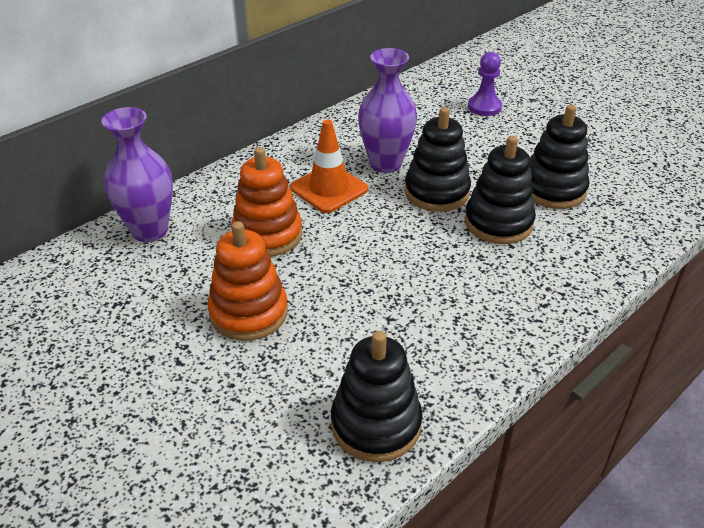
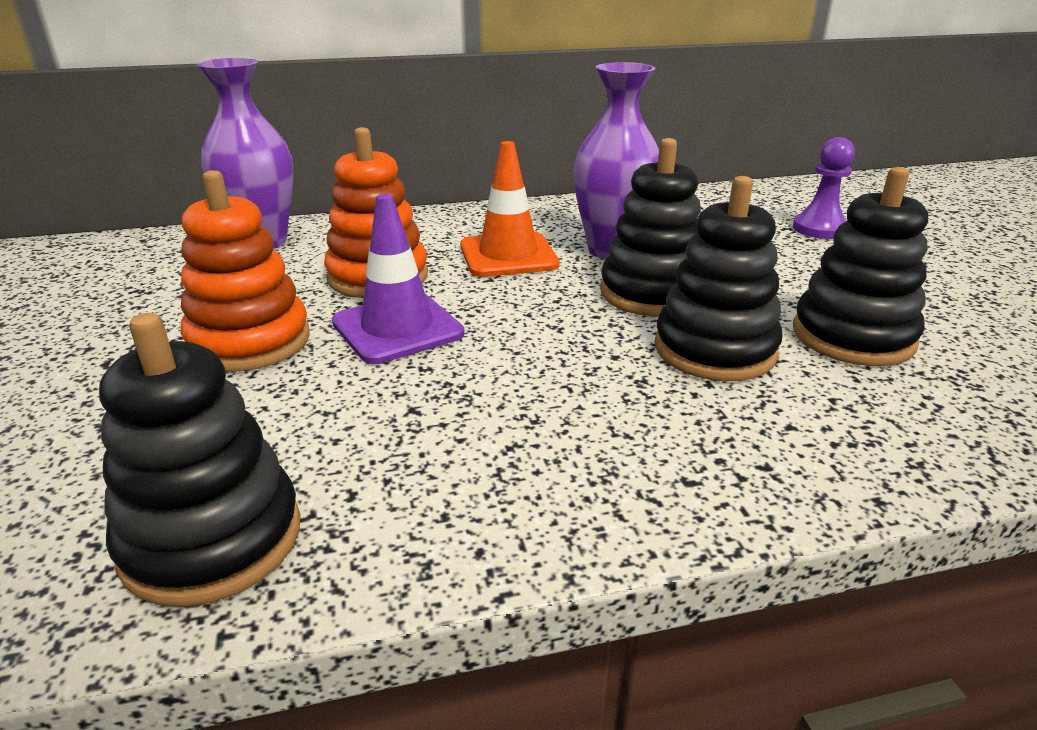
camera: 30 degrees right, 10 degrees down
none -> purple traffic cone [332,194,465,364]

